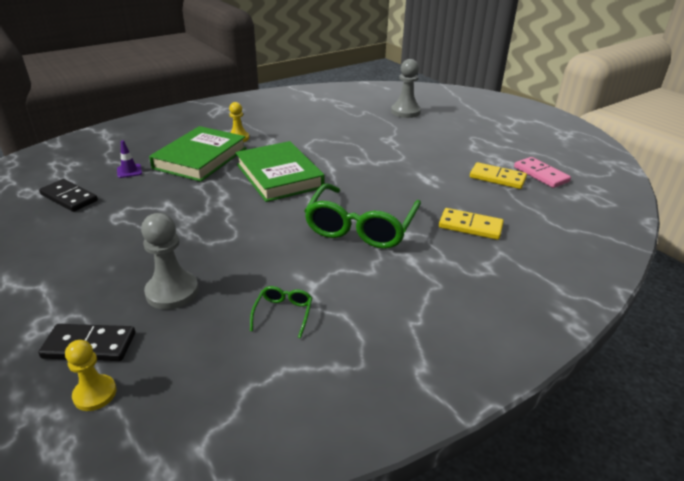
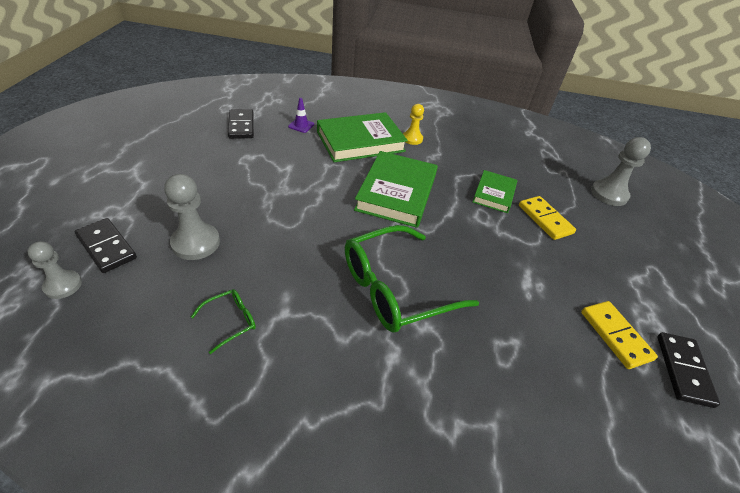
camera: 40 degrees right, 10 degrees up
yellow pawn [65,340,117,411] -> grey pawn [27,241,82,299]
yellow domino [439,208,504,240] -> yellow domino moved to [519,196,576,240]
pink domino [514,157,571,188] -> black domino [657,332,720,408]
none -> green book [473,170,517,213]

